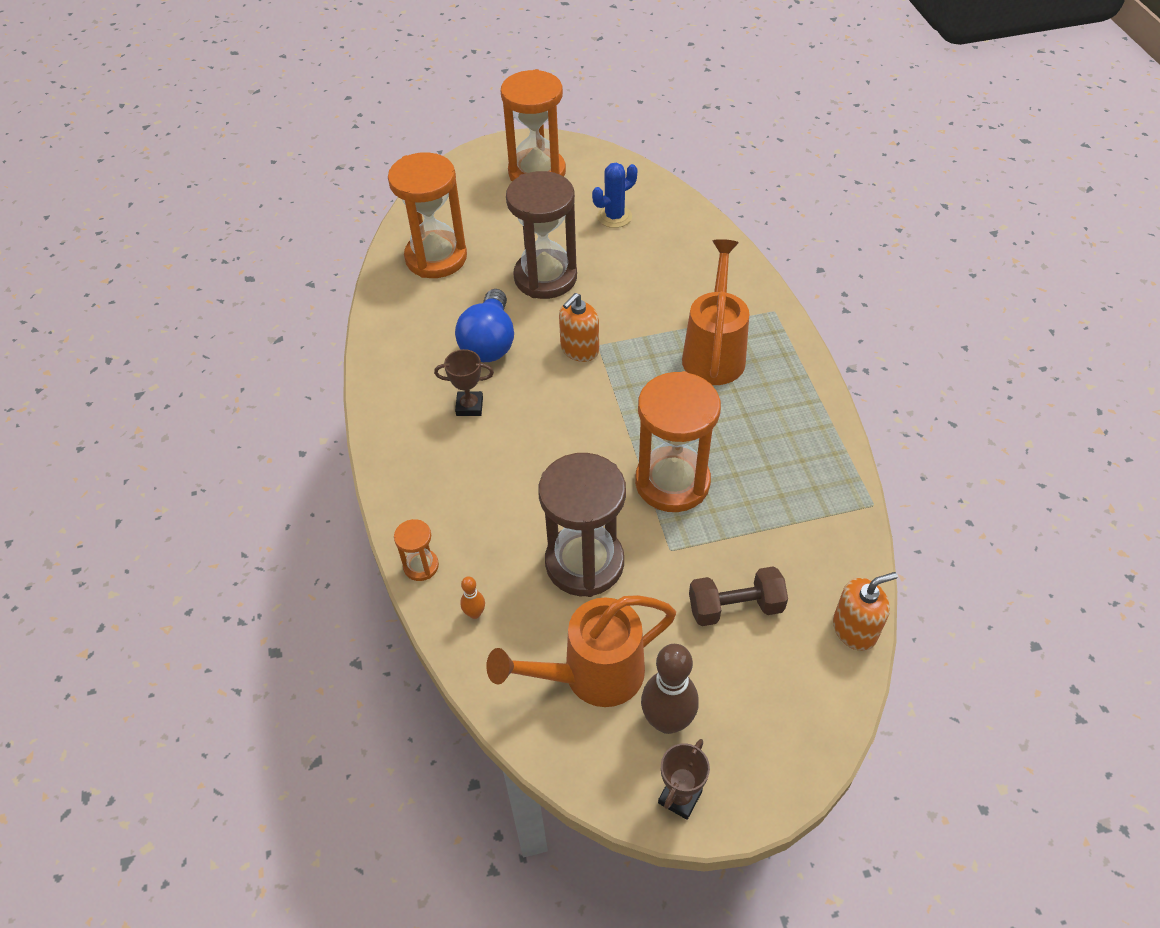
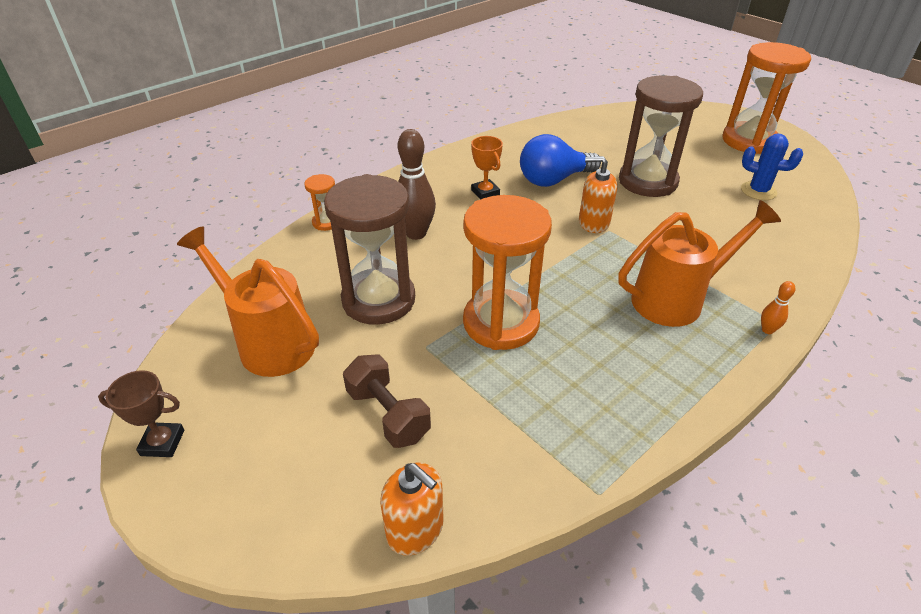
camera: 60 degrees right, 10 degrees down
orange hourglass [388,152,467,278] -> none
brown trophy [434,349,494,416] -> orange trophy [471,136,503,200]
orange bowling pin [460,576,485,619] -> orange bowling pin moved to [761,281,795,334]
brown bowling pin [641,644,699,734] -> brown bowling pin moved to [397,129,436,240]

